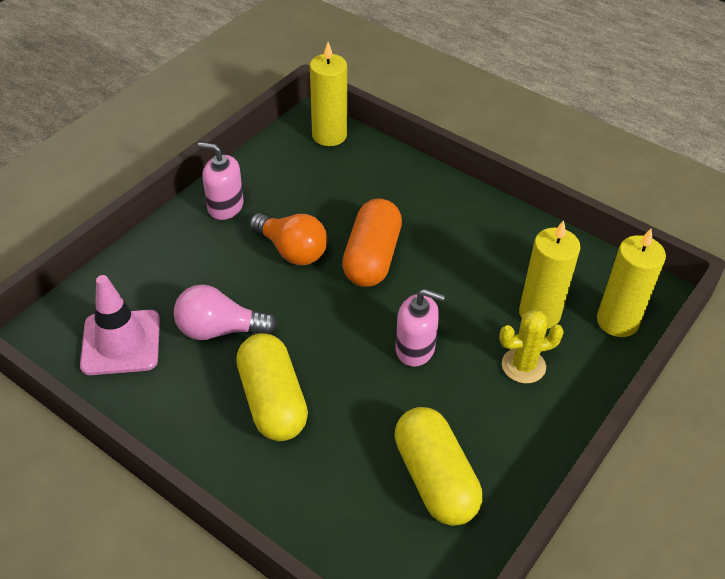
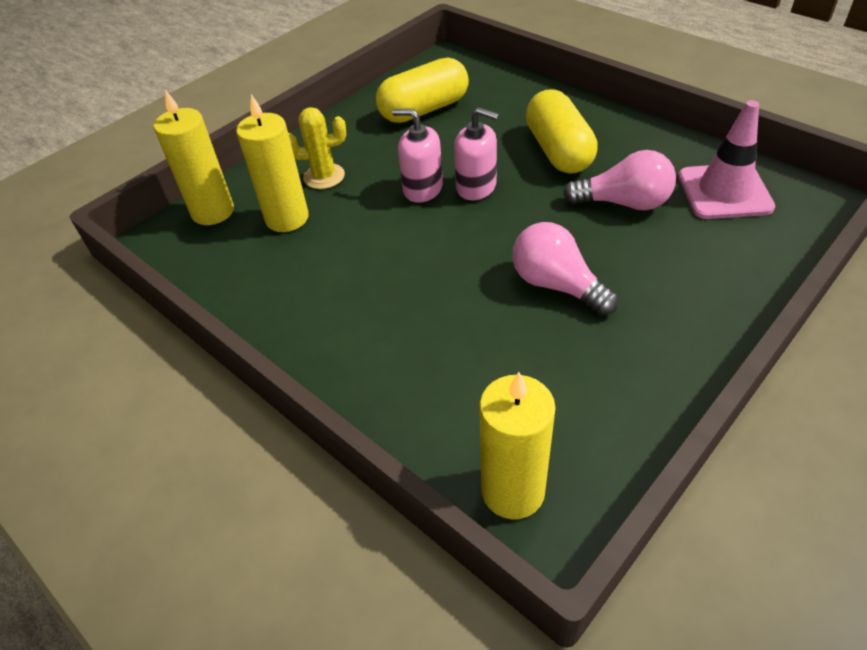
camera: 170 degrees left, 0 degrees up
pink soap dispenser [198,142,244,220] -> pink soap dispenser moved to [454,107,499,200]
orange light bulb [250,213,327,265] -> pink light bulb [512,222,618,316]
orange capsule [342,199,402,287] -> none
yellow capsule [395,407,482,526] -> yellow capsule turned 75 degrees clockwise [376,57,469,123]

